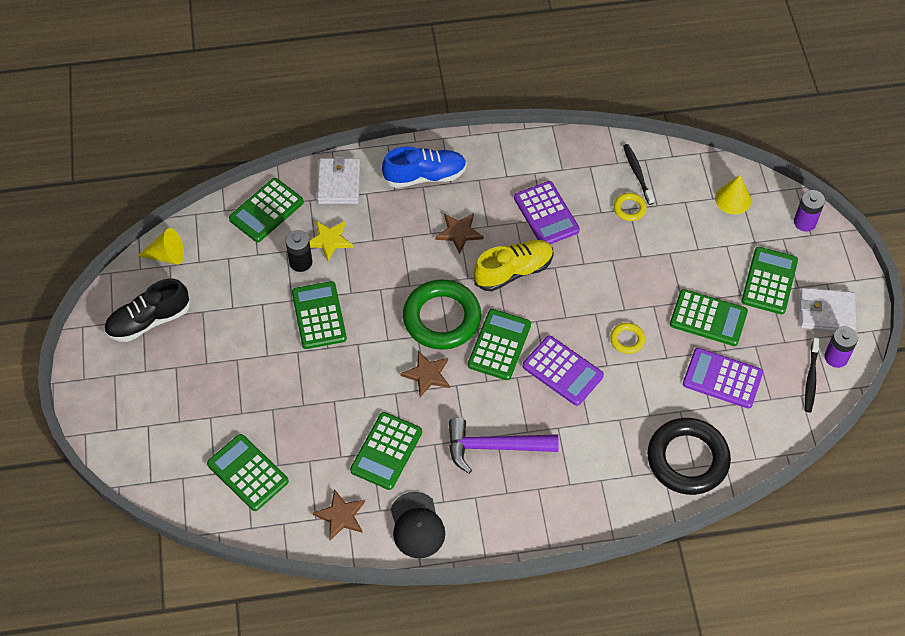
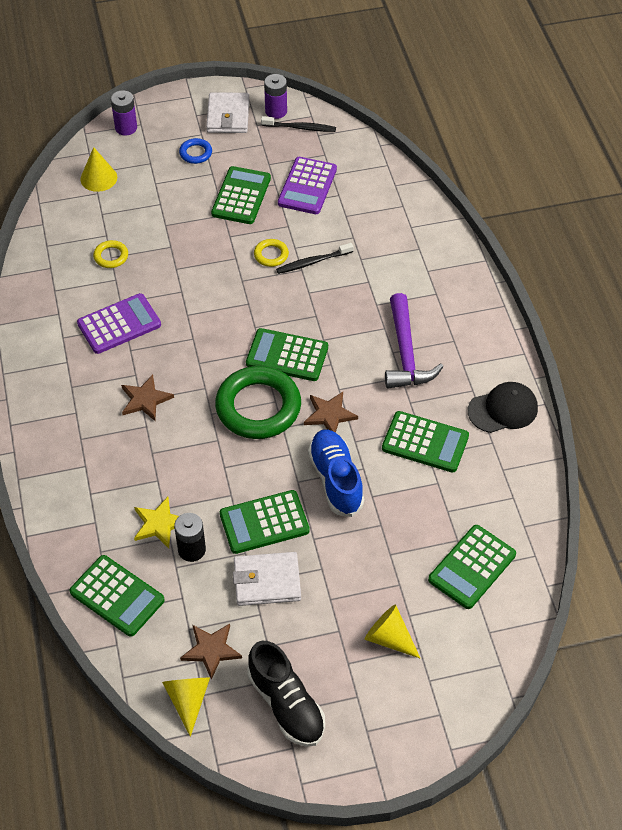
camera: 95 degrees left, 5 degrees down
brown star [313,489,365,540] -> brown star moved to [180,624,242,680]
white wallet [317,156,360,204] -> white wallet moved to [233,552,301,606]
blue shoe [382,146,467,188] -> blue shoe moved to [308,429,364,517]
yellow shoe [474,240,553,292] -> none
purple calculator [523,336,604,406] -> none
black toothbrush [623,144,655,205] -> black toothbrush moved to [276,243,353,274]
black ring [647,418,731,495] -> none
green calculator [741,247,798,314] -> blue ring [179,138,212,164]
none -> yellow cone [365,604,420,658]

